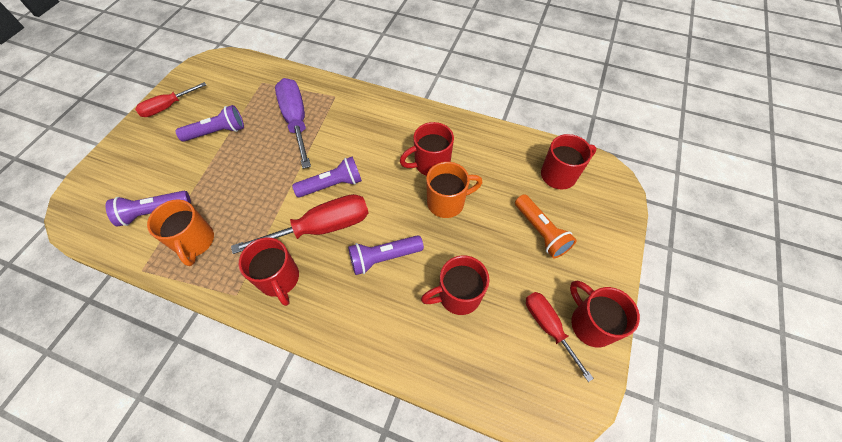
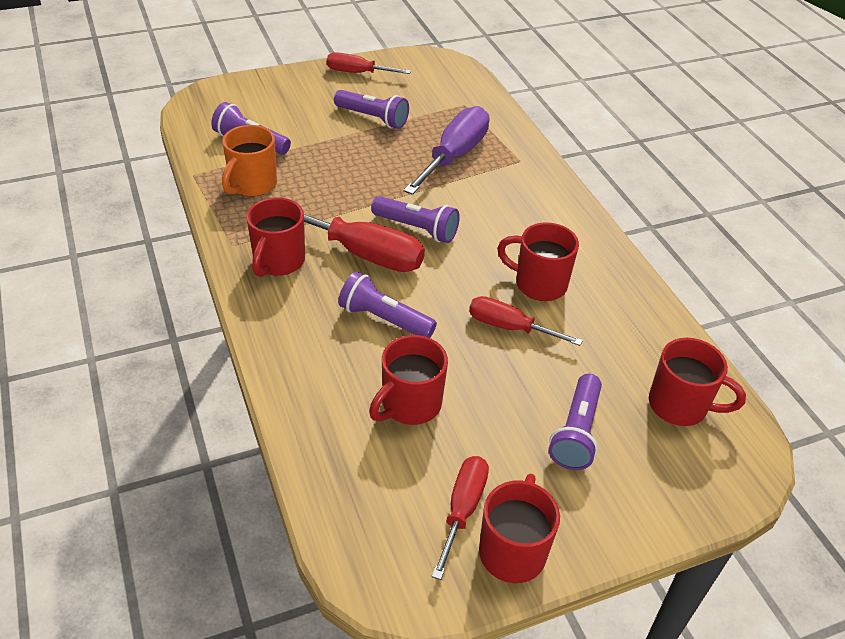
camera: 45 degrees right, 15 degrees down
red mug [421,255,489,315] -> red mug turned 75 degrees counterclockwise [369,335,448,425]
orange mug [426,162,482,218] -> red screwdriver [469,296,583,346]
orange flashlight [515,194,577,258] -> purple flashlight [549,374,602,470]

